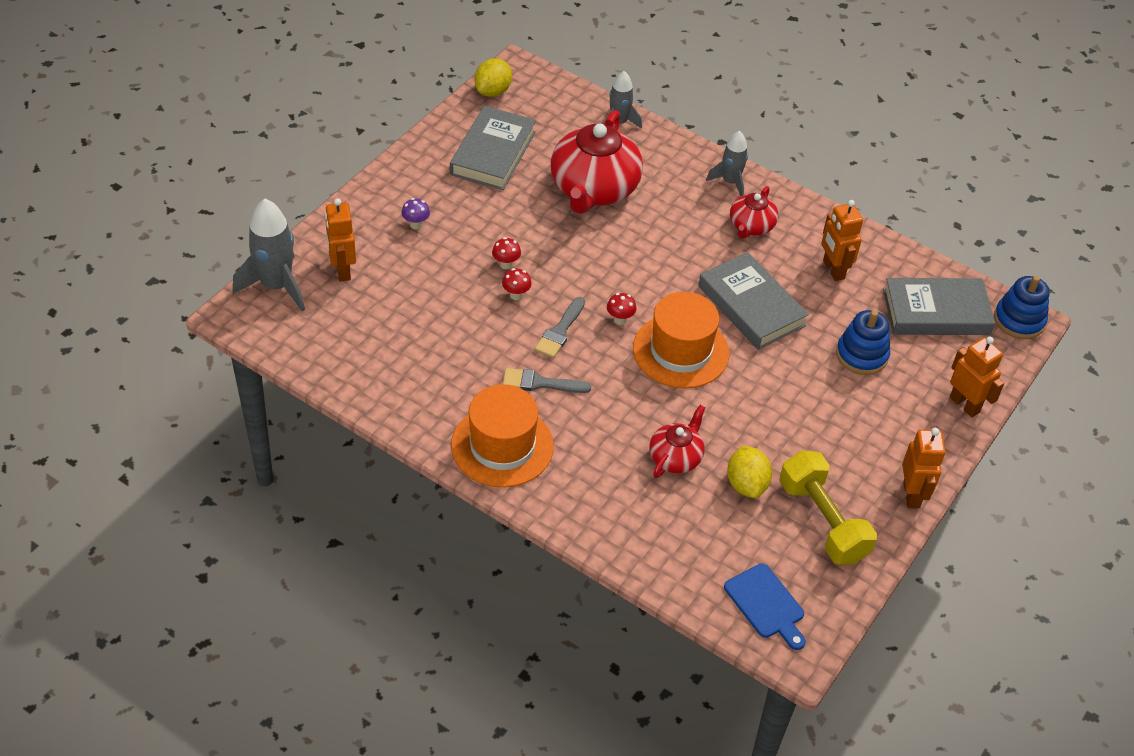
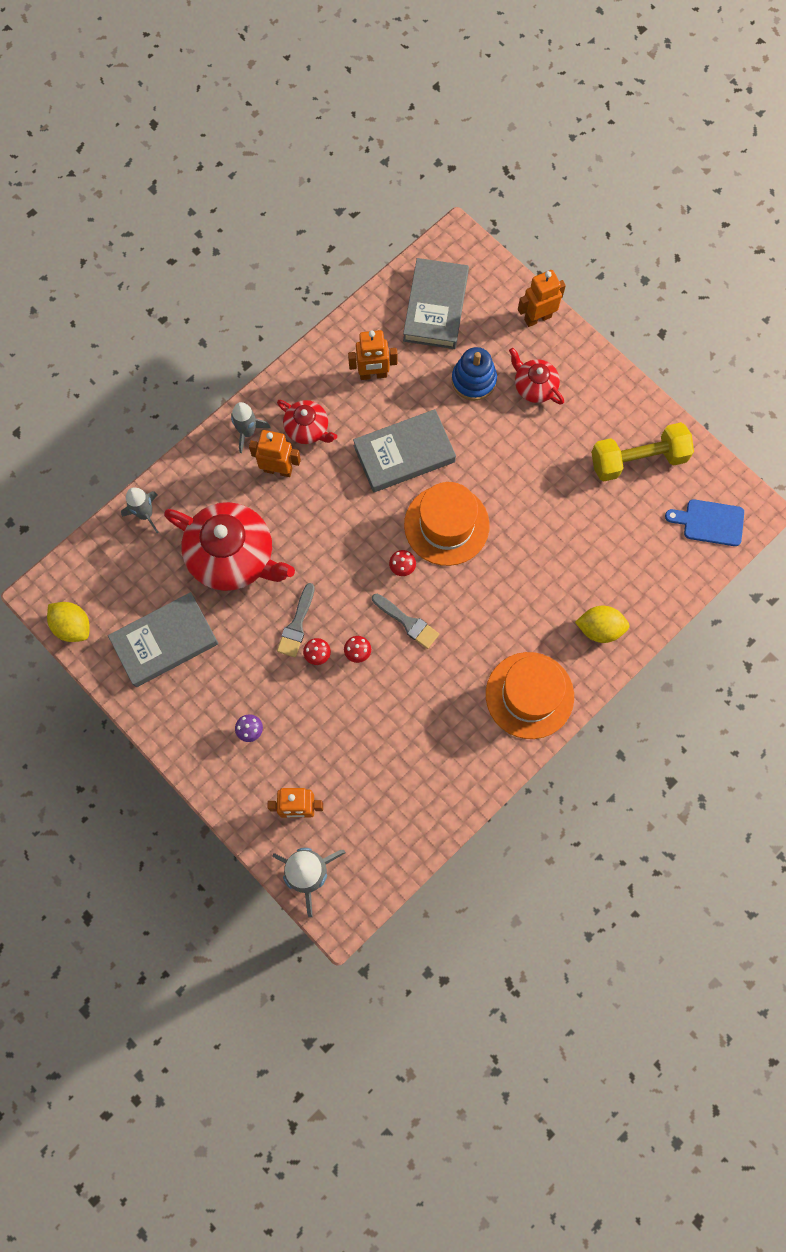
camera: 75 degrees left, 25 degrees up
grey book [450,106,536,190] -> grey book turned 60 degrees counterclockwise [108,592,219,687]
grey brush [502,368,591,393] -> grey brush moved to [277,583,315,657]
red teapot [649,405,706,478] -> red teapot moved to [509,348,564,405]
blue cutting board [724,563,806,650] -> blue cutting board turned 150 degrees counterclockwise [665,499,744,546]
yellow lemon [727,445,772,498] -> yellow lemon moved to [575,606,630,643]
orange robot [902,428,945,509] -> orange robot moved to [249,430,301,477]
blue stacking toy [994,276,1050,339] -> none

